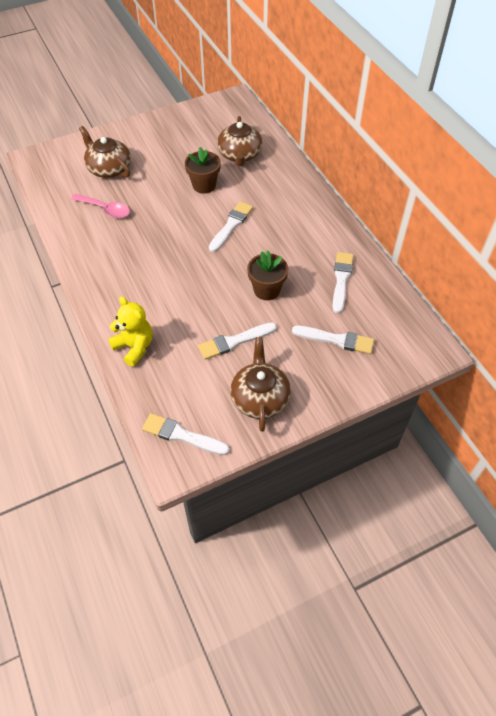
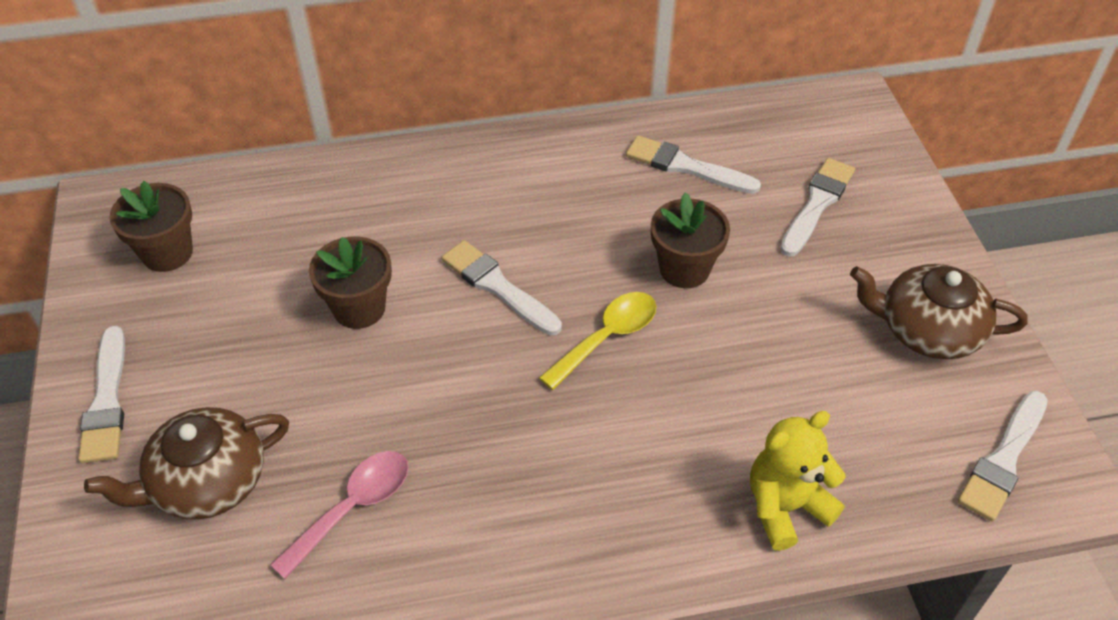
camera: 75 degrees left, 5 degrees down
white brush [198,322,277,360] -> white brush moved to [78,326,125,463]
brown teapot [217,116,263,166] -> none
none -> brown flower pot [109,181,193,272]
none -> yellow spoon [539,292,657,390]

